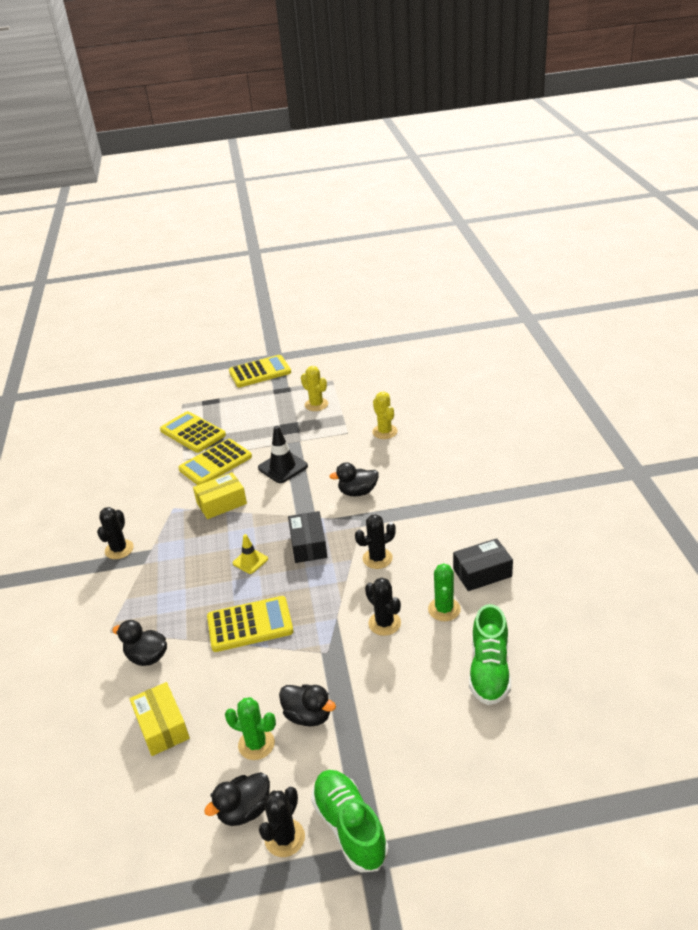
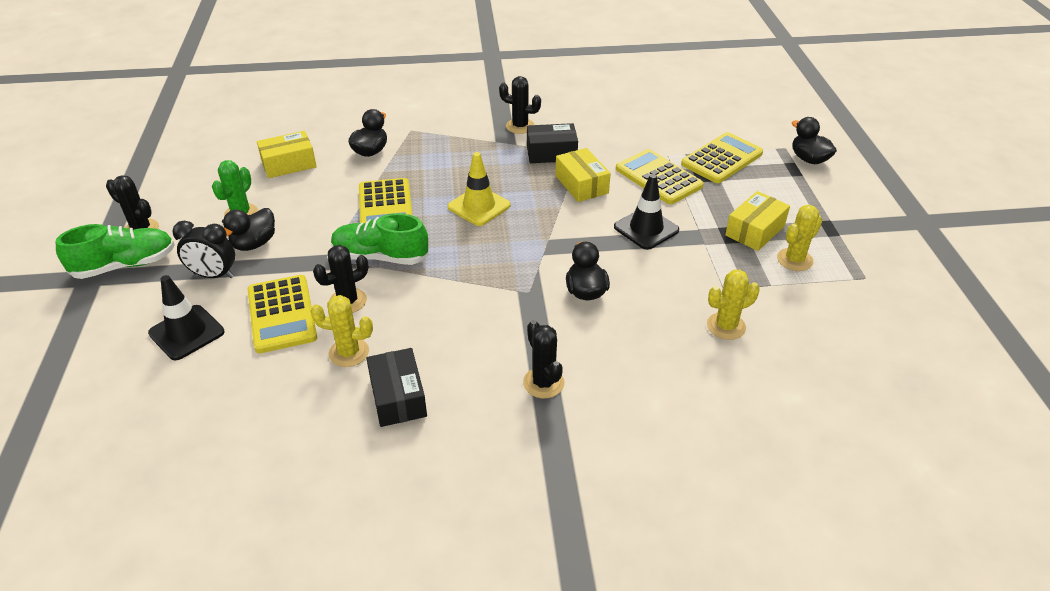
camera: 90 degrees right, 5 degrees up
black duck [204,772,270,826] -> black duck moved to [792,117,837,164]
yellow calculator [229,355,291,387] -> yellow calculator moved to [248,275,317,353]
yellow traffic cone [233,534,268,574] -> yellow traffic cone [448,152,511,226], size x1.60
black box [288,511,327,563] -> black box moved to [527,123,578,163]
black cactus [355,514,396,569] -> black cactus moved to [523,320,565,398]
green cactus [428,563,461,621] -> yellow cactus [310,295,373,367]
green shoe [469,604,511,705] -> green shoe moved to [331,213,429,265]
none -> black traffic cone [148,275,224,361]
none -> black clock [172,221,235,278]
none -> yellow box [725,191,790,251]

